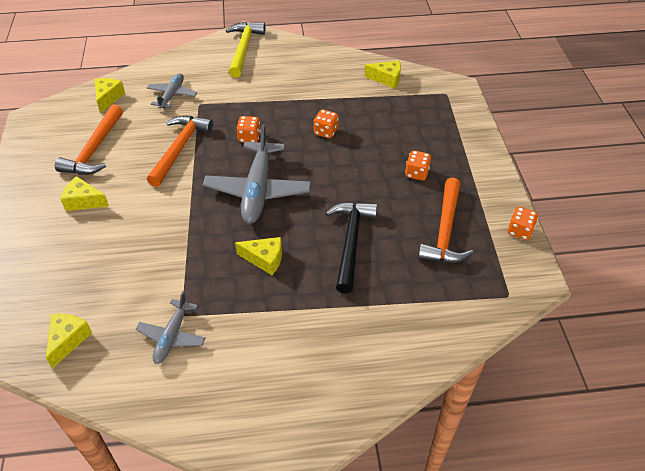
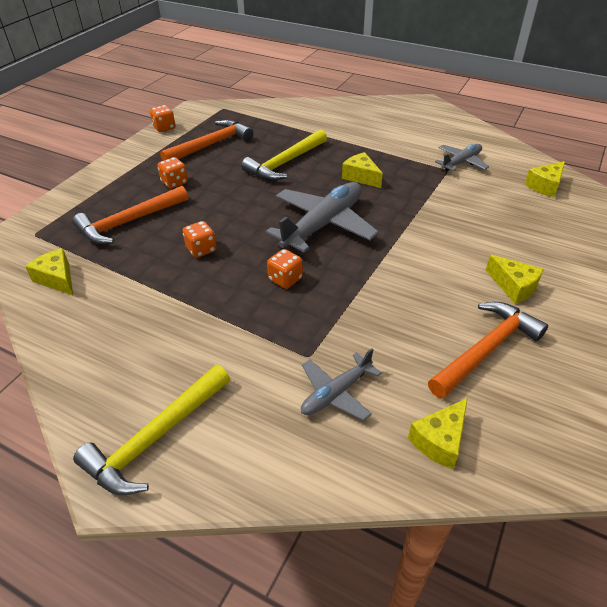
camera: 145 degrees left, 5 degrees down
orange hammer [147,116,213,187] -> orange hammer moved to [72,186,188,244]
black hammer [325,202,377,294] -> yellow hammer [241,129,327,181]

